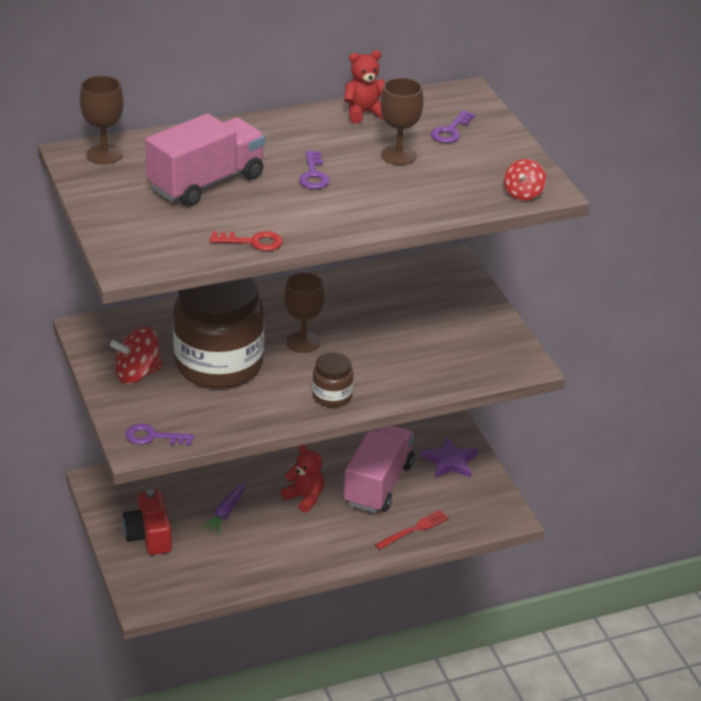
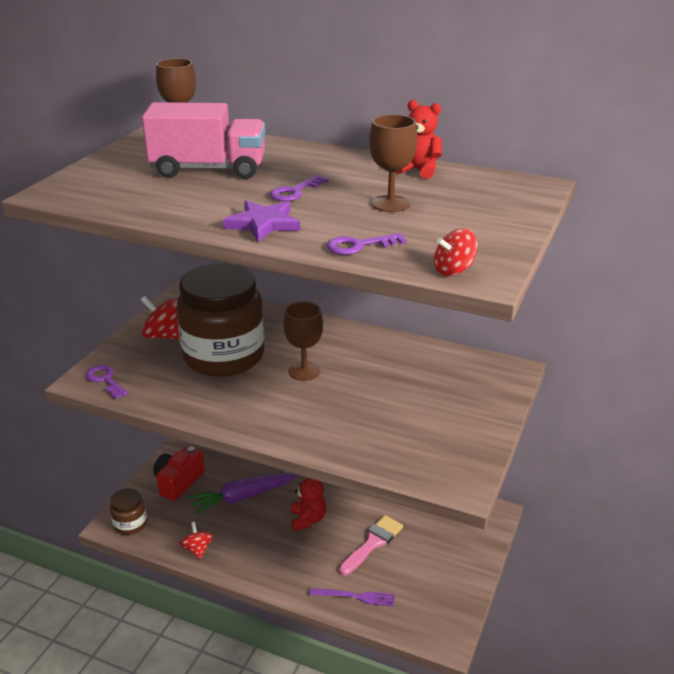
camera: 45 degrees right, 5 degrees down
purple carrot [201,481,245,535] -> purple carrot [188,473,298,514], size x1.60
red key [210,231,283,251] -> none
brown jar [312,352,353,407] -> brown jar moved to [110,488,147,535]
pink truck [344,426,414,513] -> pink brush [339,515,403,575]
red fork [375,510,449,550] -> purple fork [309,588,395,606]
purple star [421,437,478,478] -> purple star moved to [223,200,300,242]
purple key [431,110,475,143] -> purple key moved to [327,233,407,255]
none -> red spinning top [179,522,214,559]

